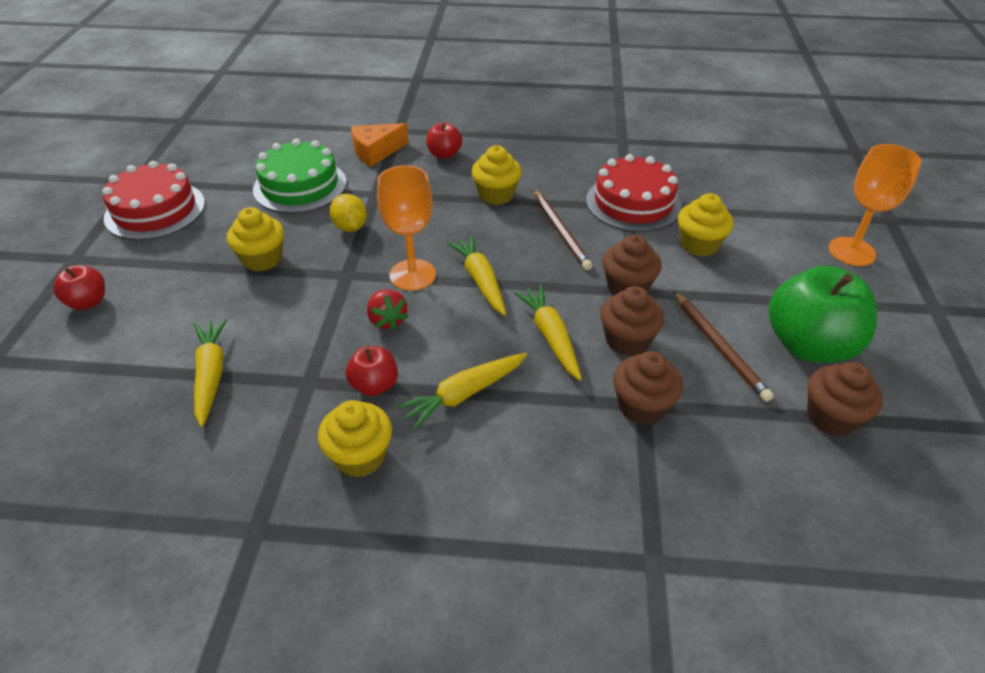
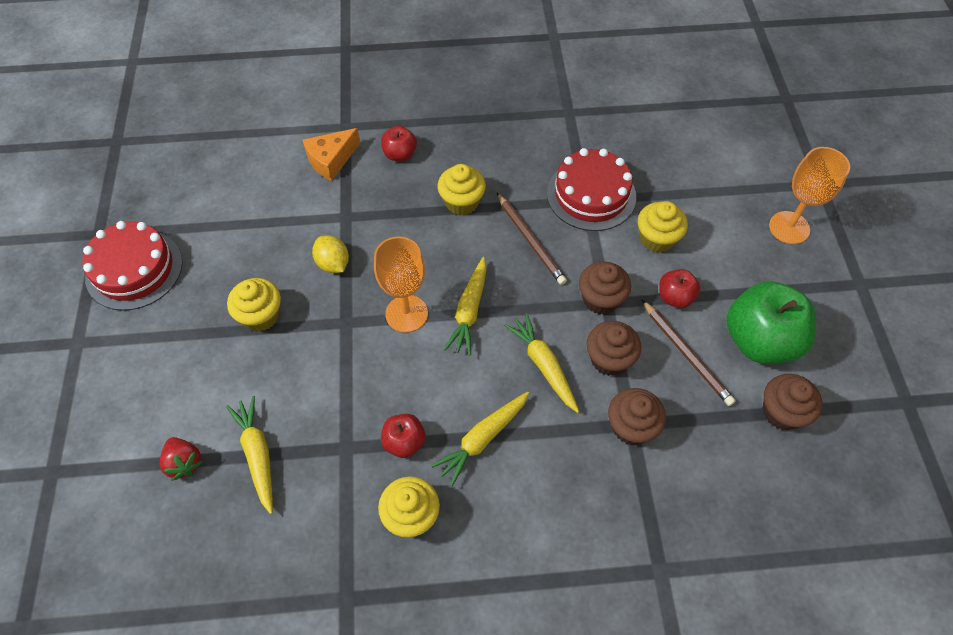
camera: 10 degrees left, 15 degrees up
red apple [53,265,105,310] -> red apple moved to [659,269,700,308]
green cake [253,139,346,213] -> none
red strawberry [367,289,409,331] -> red strawberry moved to [160,437,203,481]
yellow carrot [446,235,506,316] -> yellow carrot turned 135 degrees counterclockwise [444,257,487,355]

